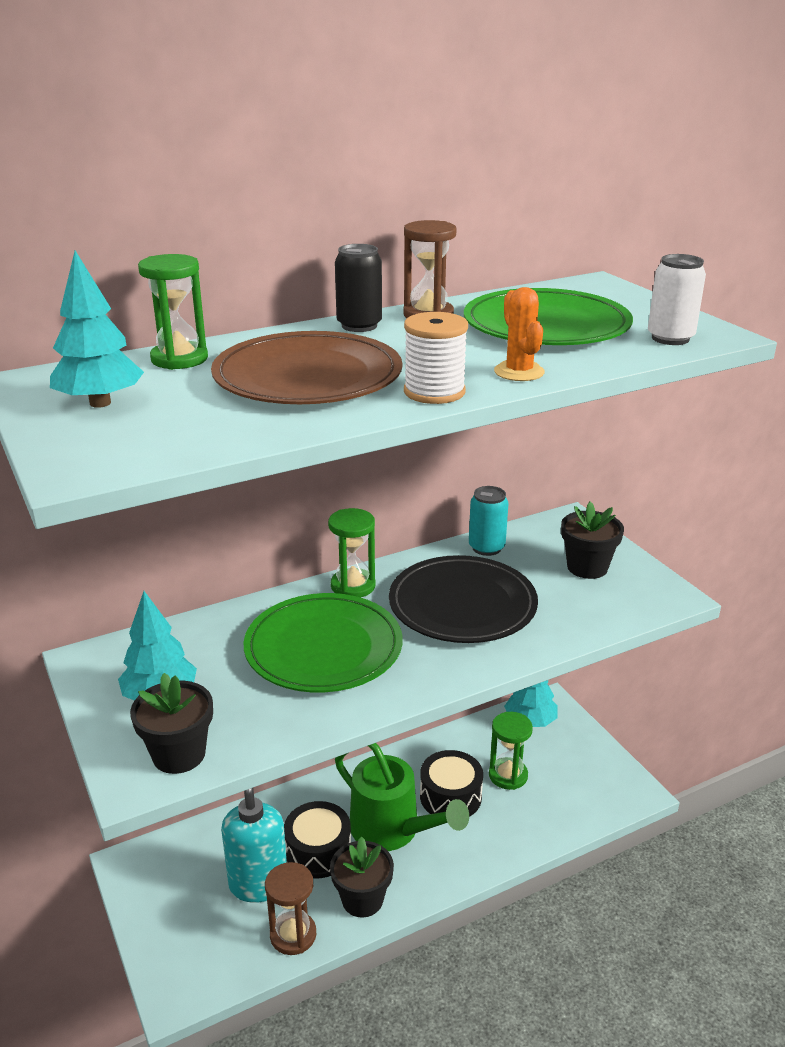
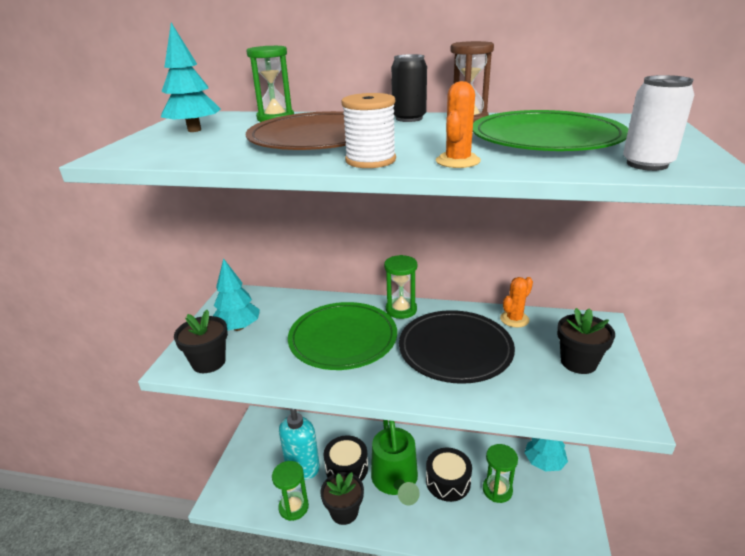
camera: 40 degrees right, 0 degrees up
brown hourglass [265,862,316,955] -> green hourglass [272,461,309,521]
turquoise can [469,486,509,556] -> orange cactus [500,277,533,328]

